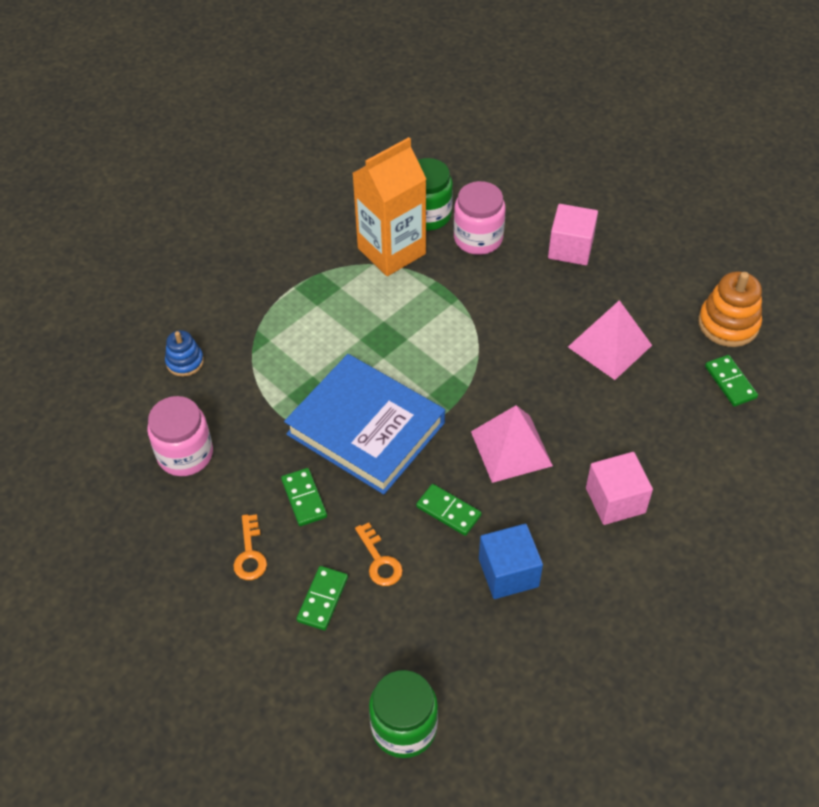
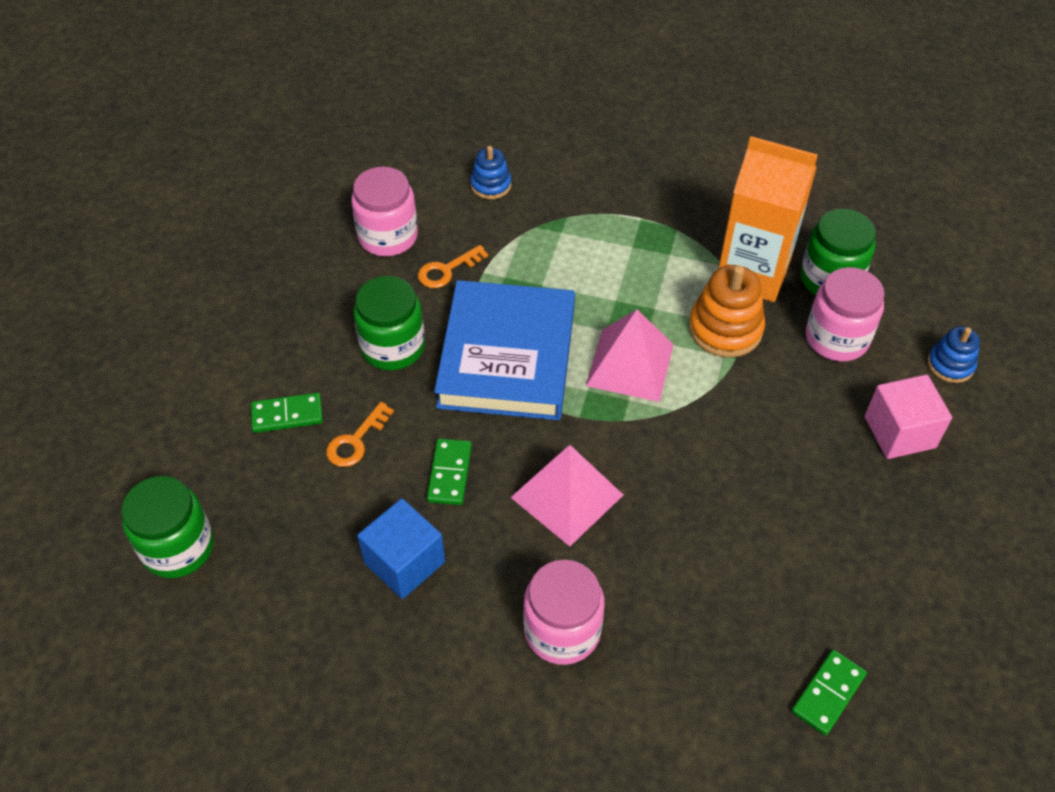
camera: 60 degrees right, 0 degrees up
orange key [233,514,267,580] -> orange key moved to [418,245,488,288]
green domino [281,468,327,526] -> green jar [353,276,425,370]
pink pyramid [568,300,652,380] -> pink pyramid moved to [586,309,674,402]
pink cube [586,452,653,525] -> pink jar [524,560,604,665]
orange stacking toy [698,271,762,347] -> orange stacking toy moved to [689,265,765,358]
none -> blue stacking toy [927,326,980,383]

